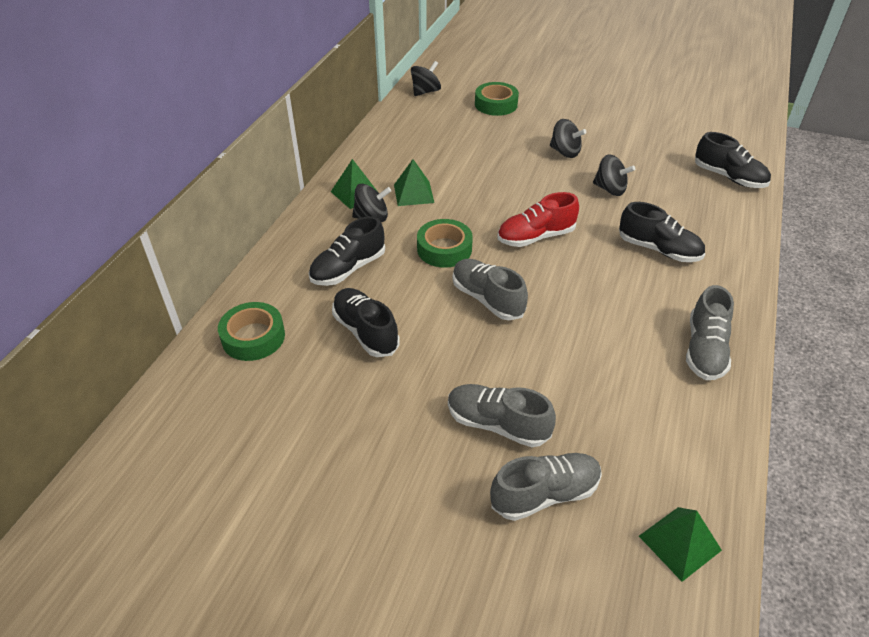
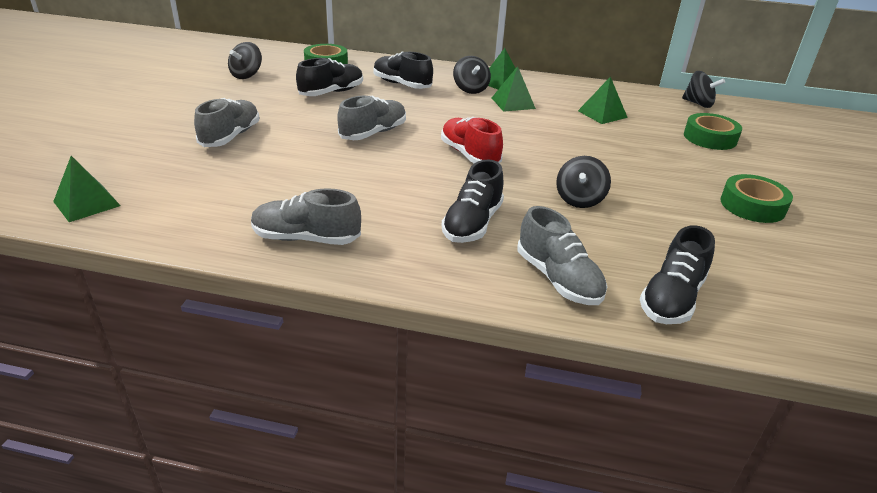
camera: 80 degrees right, 10 degrees down
green tape [417,219,473,268] -> green tape moved to [720,174,793,223]
grey shoe [490,453,602,521] -> grey shoe moved to [517,206,607,305]
black spinning top [550,119,586,158] -> black spinning top moved to [228,42,262,79]
none -> green pyramid [578,77,628,124]

